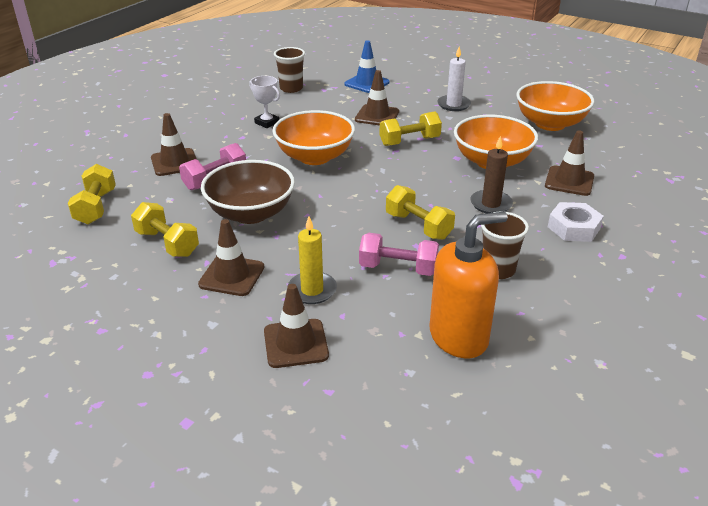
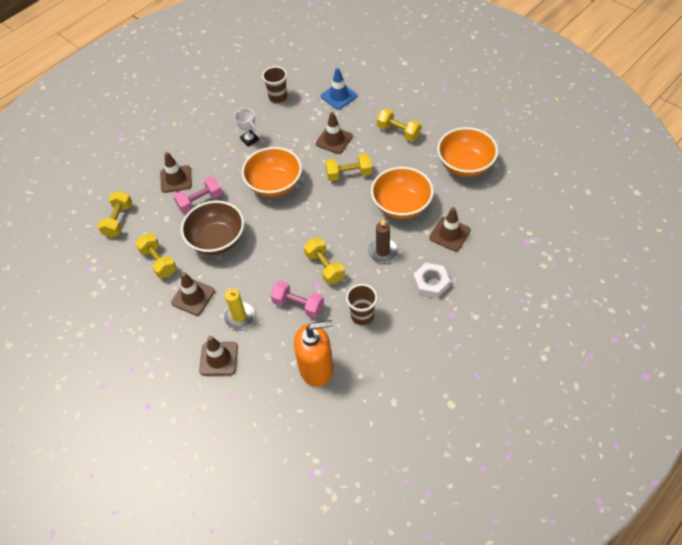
camera: 15 degrees right, 20 degrees up
white candle [437,47,471,111] -> yellow dumbbell [377,109,421,142]

